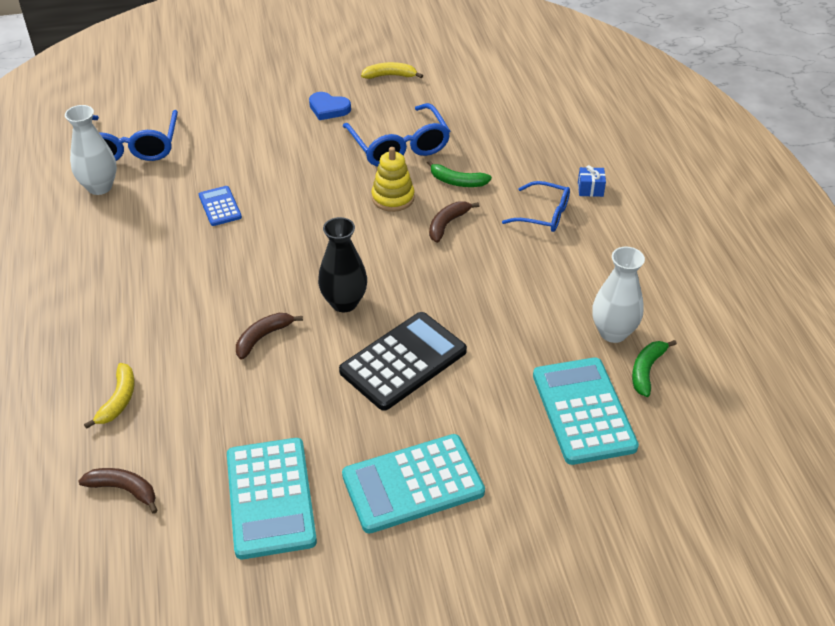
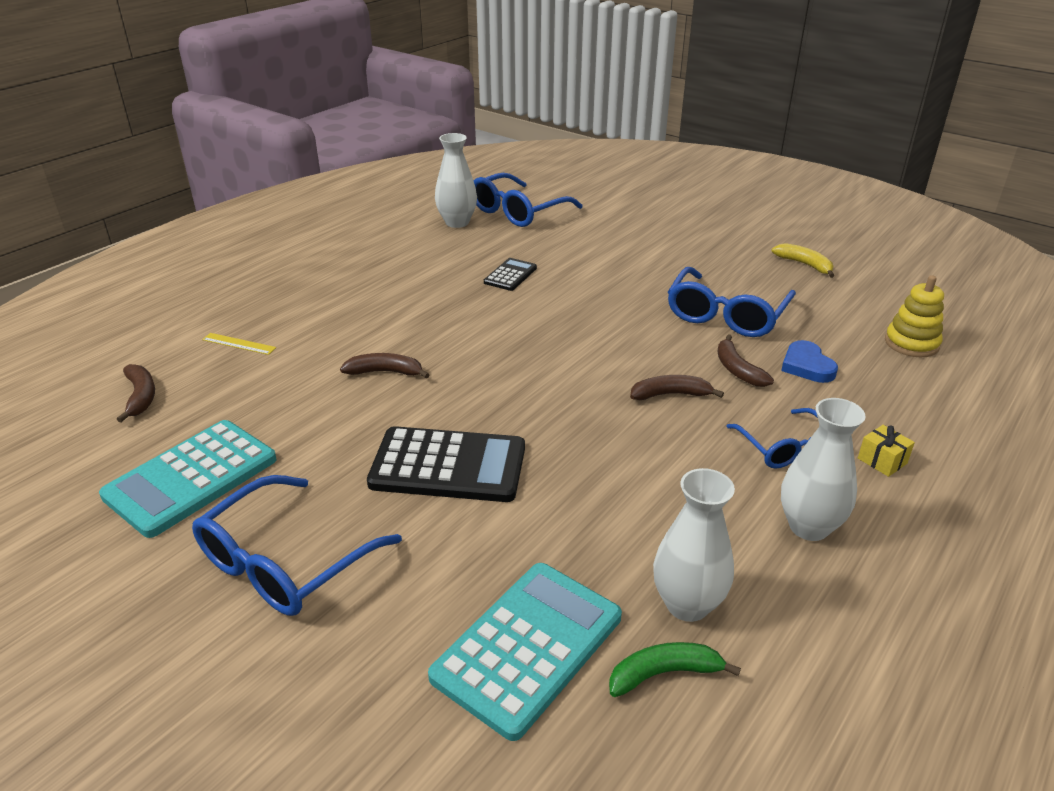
camera: 50 degrees right, 10 degrees down
yellow banana [84,363,135,429] -> yellow ruler [202,333,276,355]
blue calculator [199,186,242,226] -> black calculator [484,258,537,291]
blue heart [309,92,351,120] -> blue heart moved to [781,340,838,383]
black vase [318,217,367,312] -> none
turquoise calculator [342,434,485,534] -> blue glasses [192,475,402,616]
yellow stacking toy [372,147,415,212] -> yellow stacking toy moved to [885,275,944,358]
green banana [427,160,492,187] -> brown banana [717,334,774,387]
blue gift [578,165,606,197] -> yellow gift [858,425,915,477]
none -> white vase [781,398,866,541]

